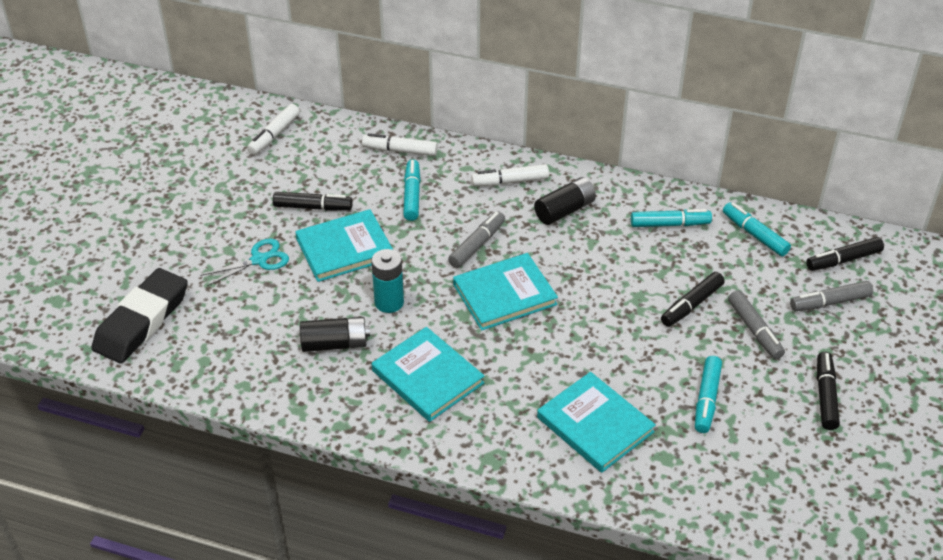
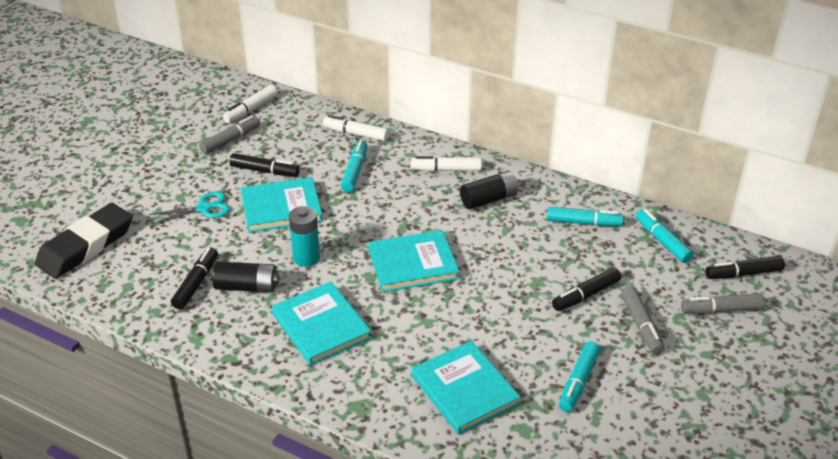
camera: 10 degrees right, 5 degrees down
grey marker [448,211,505,268] -> grey marker moved to [199,115,260,154]
black marker [817,352,840,430] -> black marker moved to [171,247,218,310]

